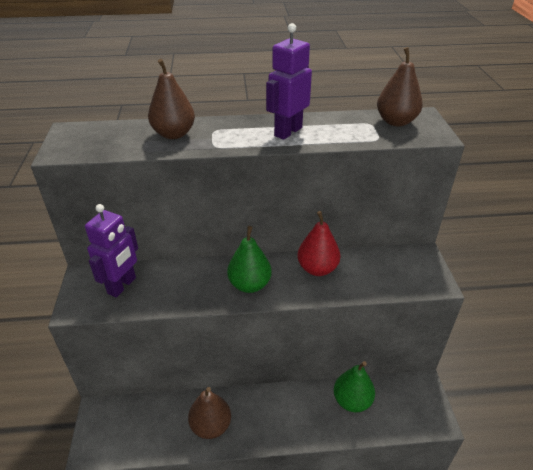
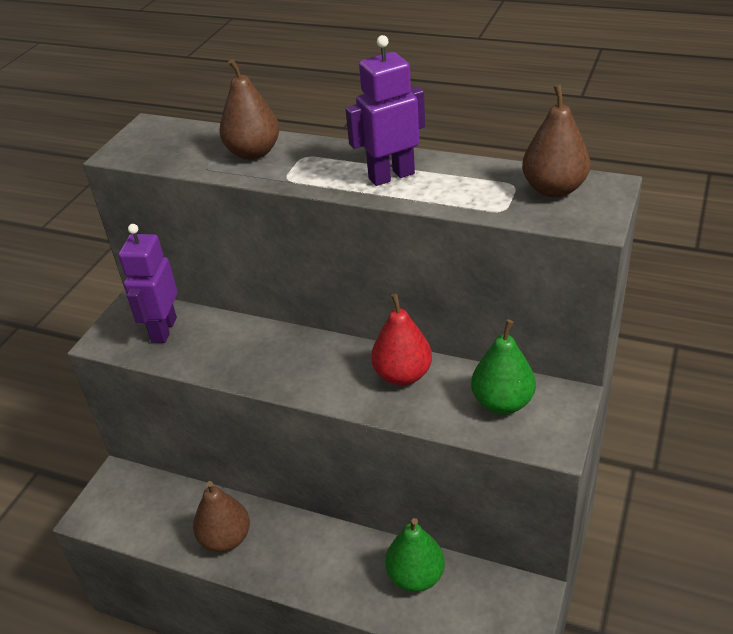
camera: 30 degrees right, 0 degrees up
purple robot [85,204,138,298] -> purple robot turned 135 degrees clockwise [119,224,178,343]
green pear [227,226,272,293] -> green pear moved to [471,319,536,414]

